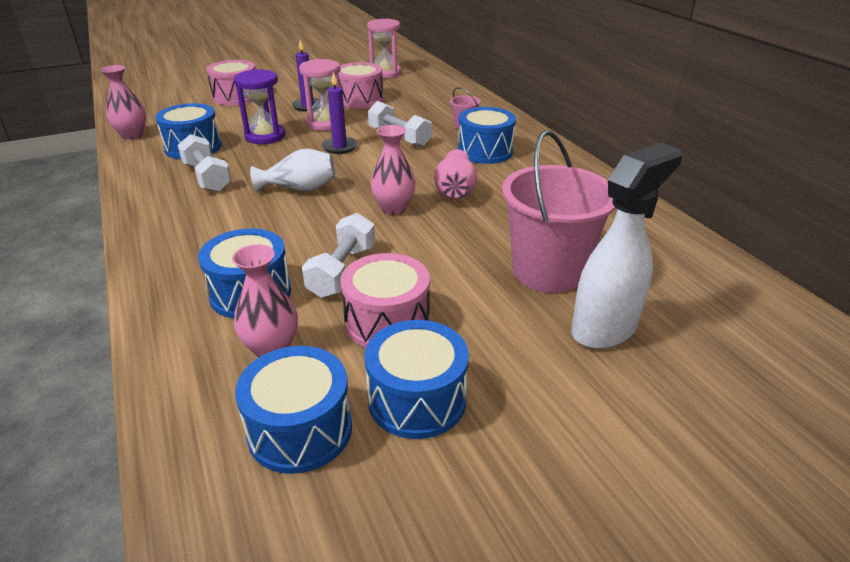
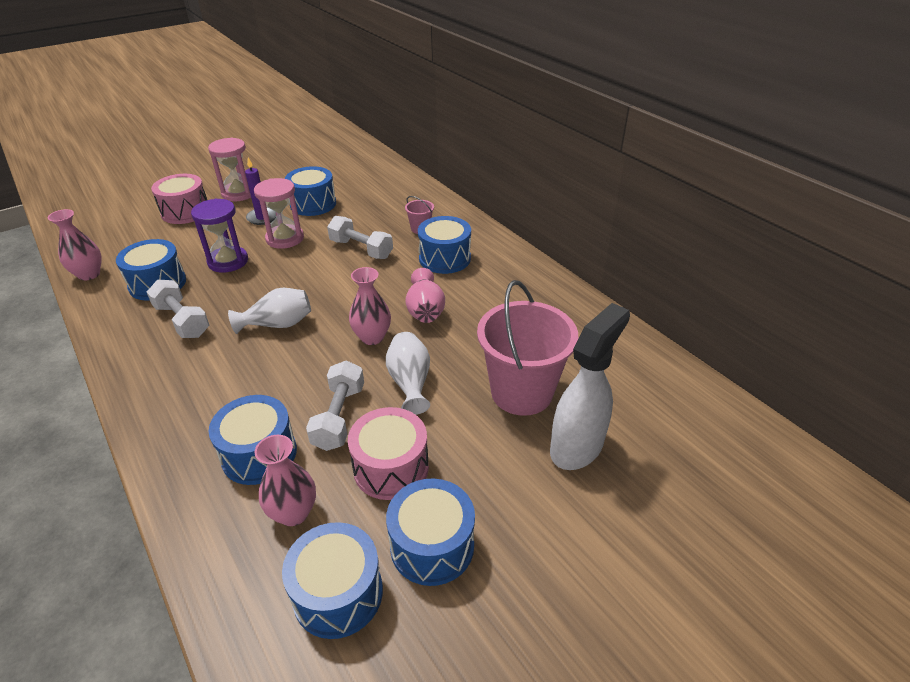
camera: 10 degrees left, 5 degrees up
purple candle [322,72,358,154] -> none
pink drum [338,62,383,108] -> blue drum [285,166,336,216]
pink hourglass [367,19,401,78] -> pink hourglass moved to [208,138,251,202]
none -> white vase [386,332,430,415]

